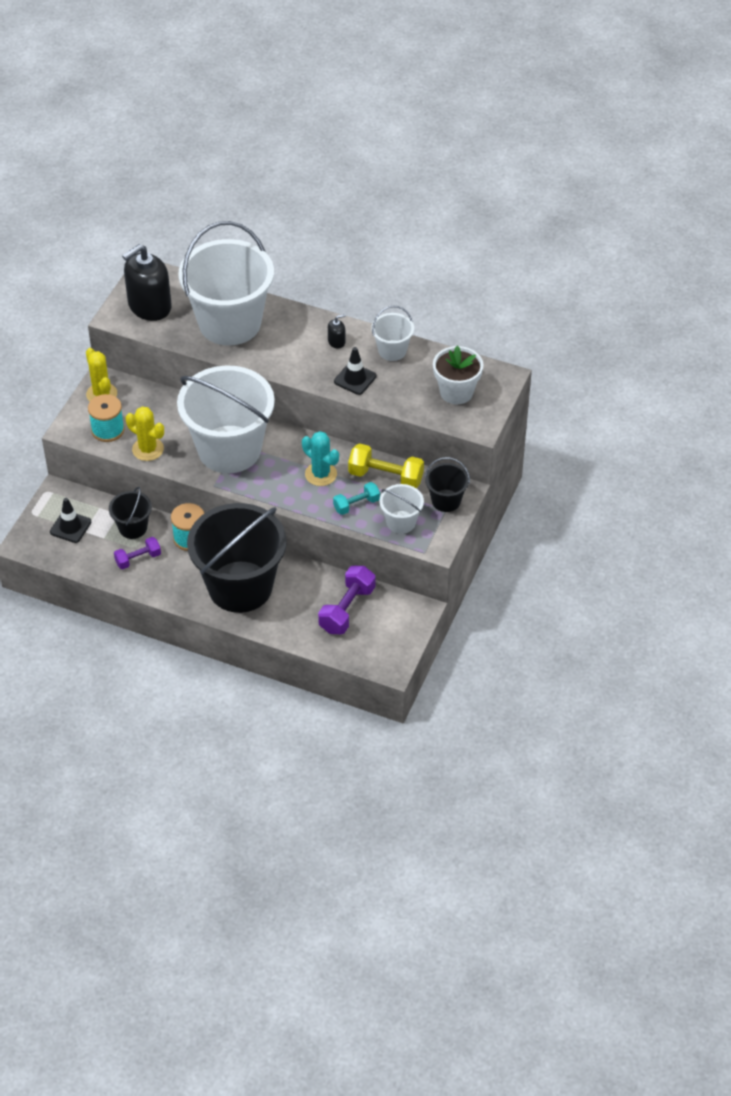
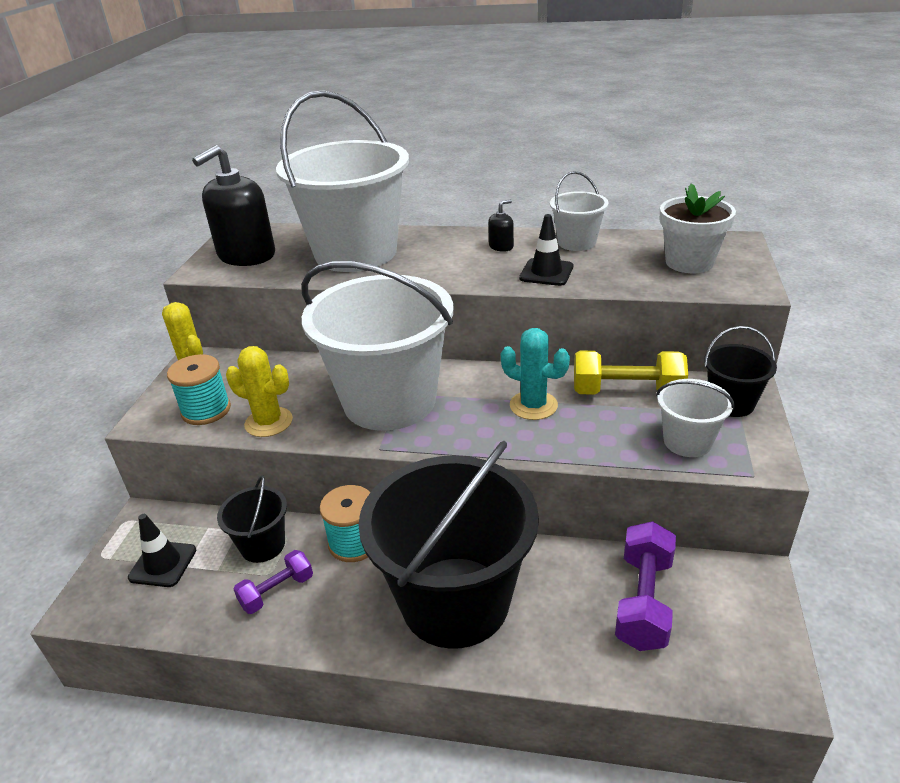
camera: 10 degrees left, 15 degrees down
turquoise dumbbell [333,482,380,515] -> none

